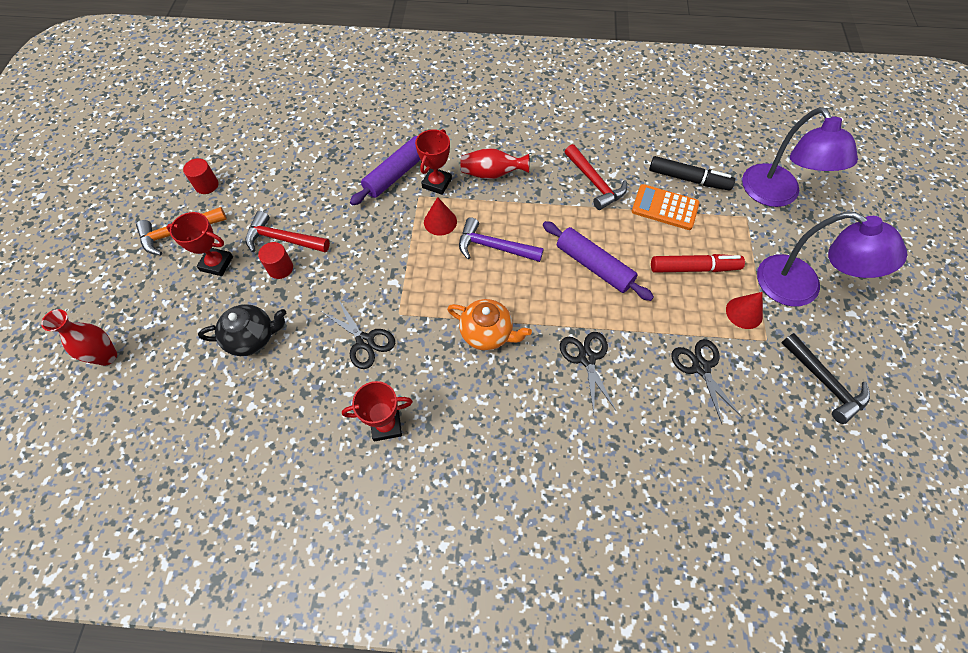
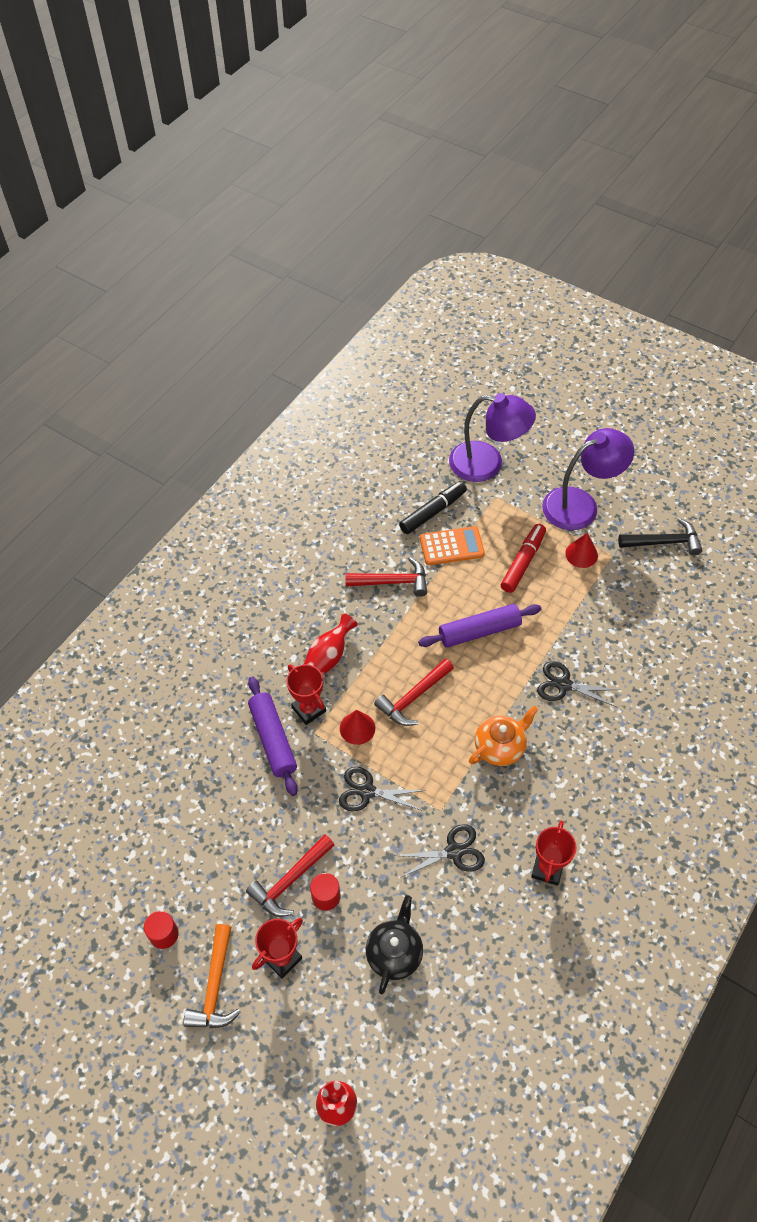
camera: 60 degrees left, 5 degrees down
purple hammer [459,217,544,262] -> red hammer [374,658,454,726]
orange calculator [632,184,700,230] -> orange calculator turned 150 degrees counterclockwise [420,526,485,565]
black scissors [671,339,743,424] -> black scissors moved to [339,767,426,811]

